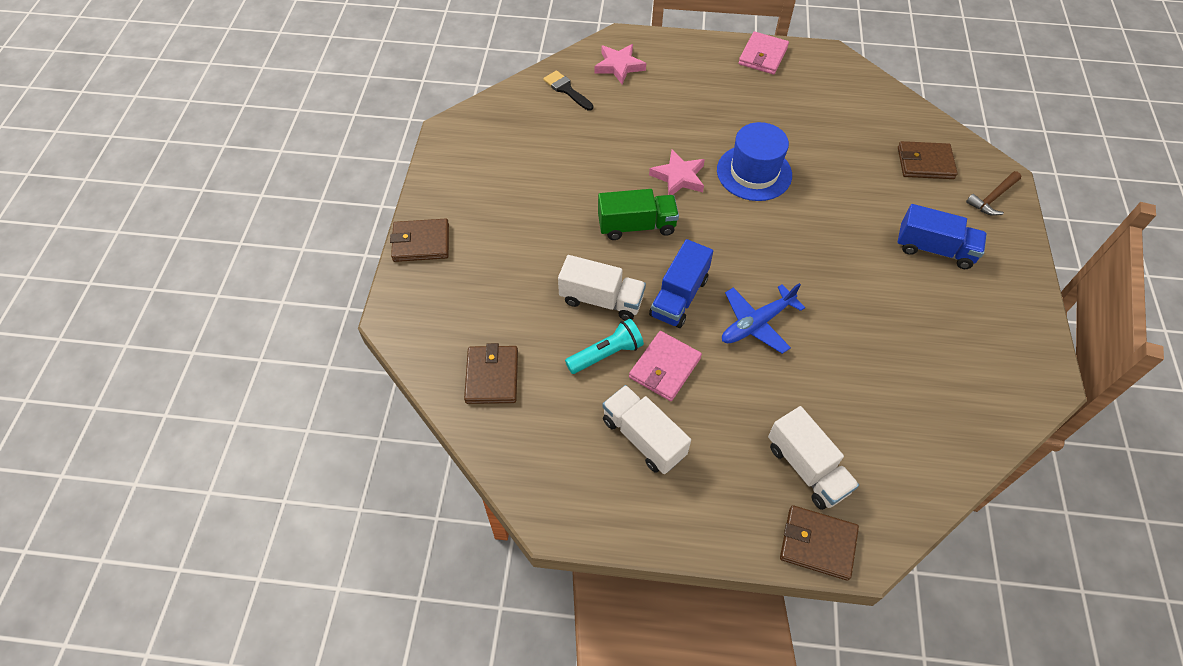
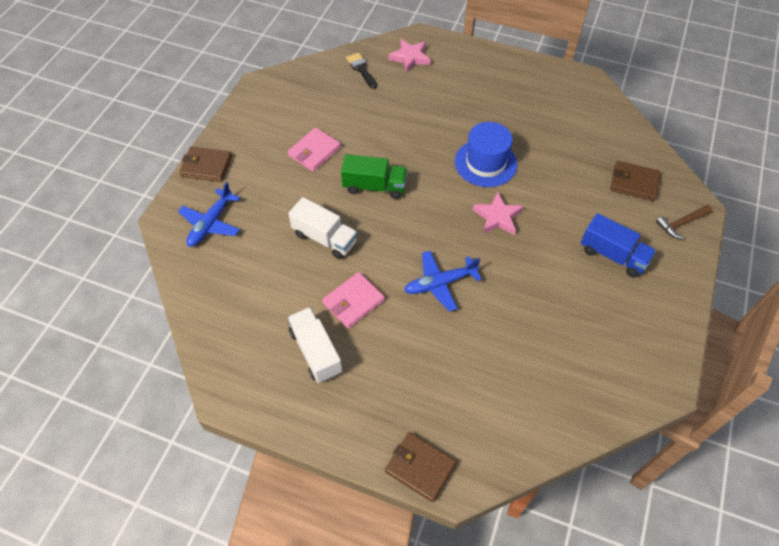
camera: 15 degrees right, 0 degrees up
brown wallet [464,343,518,404] -> none
turquoise flashlight [565,319,644,374] -> none
pink star [649,150,705,195] -> pink star moved to [473,192,524,235]
blue truck [649,239,713,328] -> none
pink wallet [738,32,789,74] -> pink wallet moved to [287,128,341,172]
white truck [768,406,859,510] -> none
none -> blue plane [178,182,240,247]

